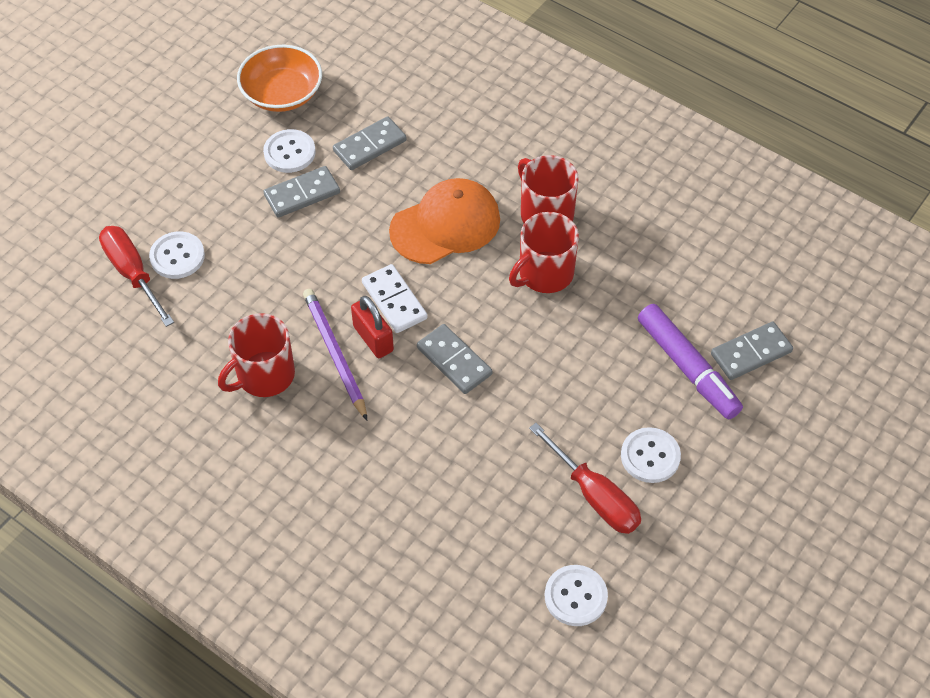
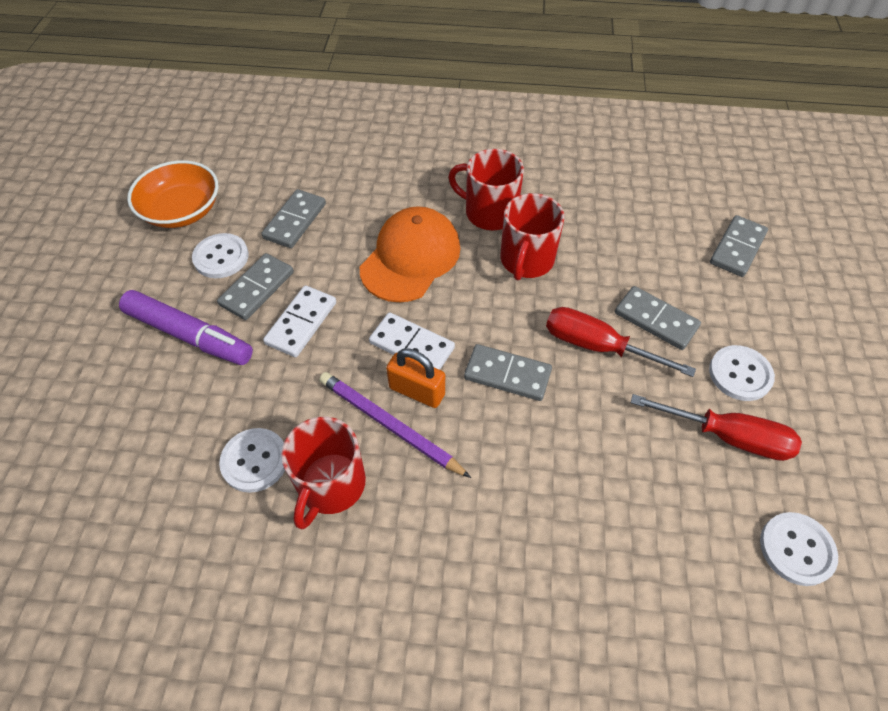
camera: 30 degrees left, 0 degrees up
red screwdriver [99,226,174,327] -> red screwdriver moved to [546,307,696,377]
white button [149,231,205,279] -> white button moved to [219,428,285,493]
red padlock [351,296,394,358] -> orange padlock [386,348,445,408]
purple marker [638,304,743,420] -> purple marker moved to [119,290,253,365]
none -> white domino [263,285,336,357]
none -> grey domino [615,286,701,350]

